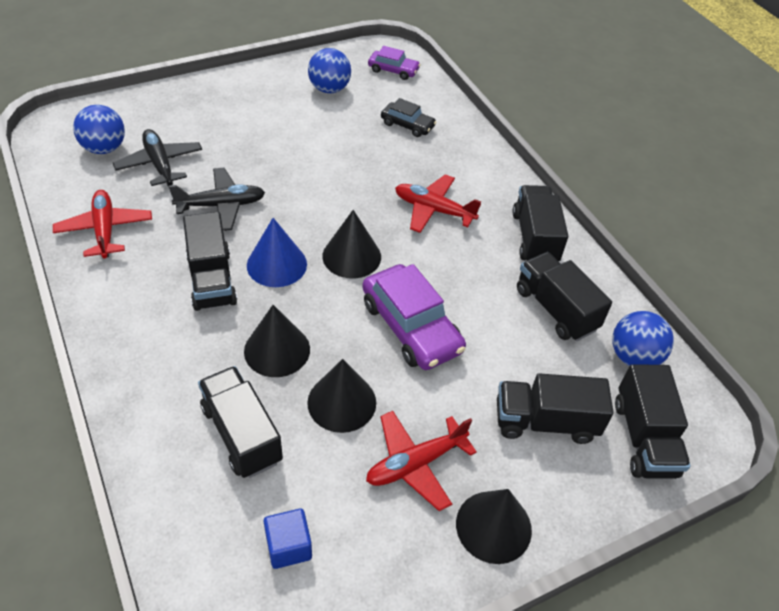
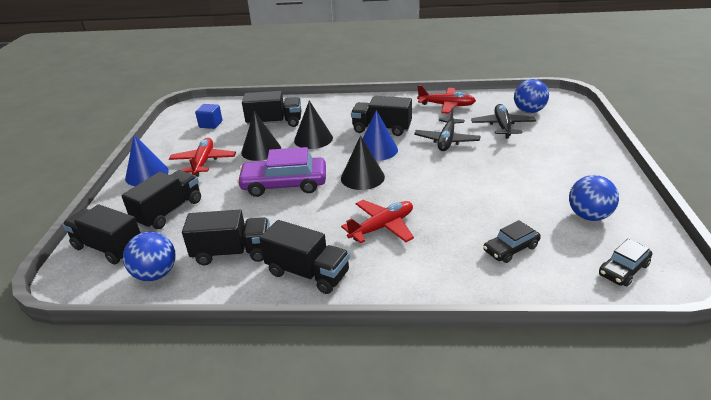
camera: 125 degrees right, 15 degrees down
black plane [113,129,202,187] -> black plane turned 90 degrees counterclockwise [471,104,536,139]
purple car [368,46,421,80] -> black car [599,239,652,286]
black cone [456,489,532,564] -> blue cone [125,135,169,186]

